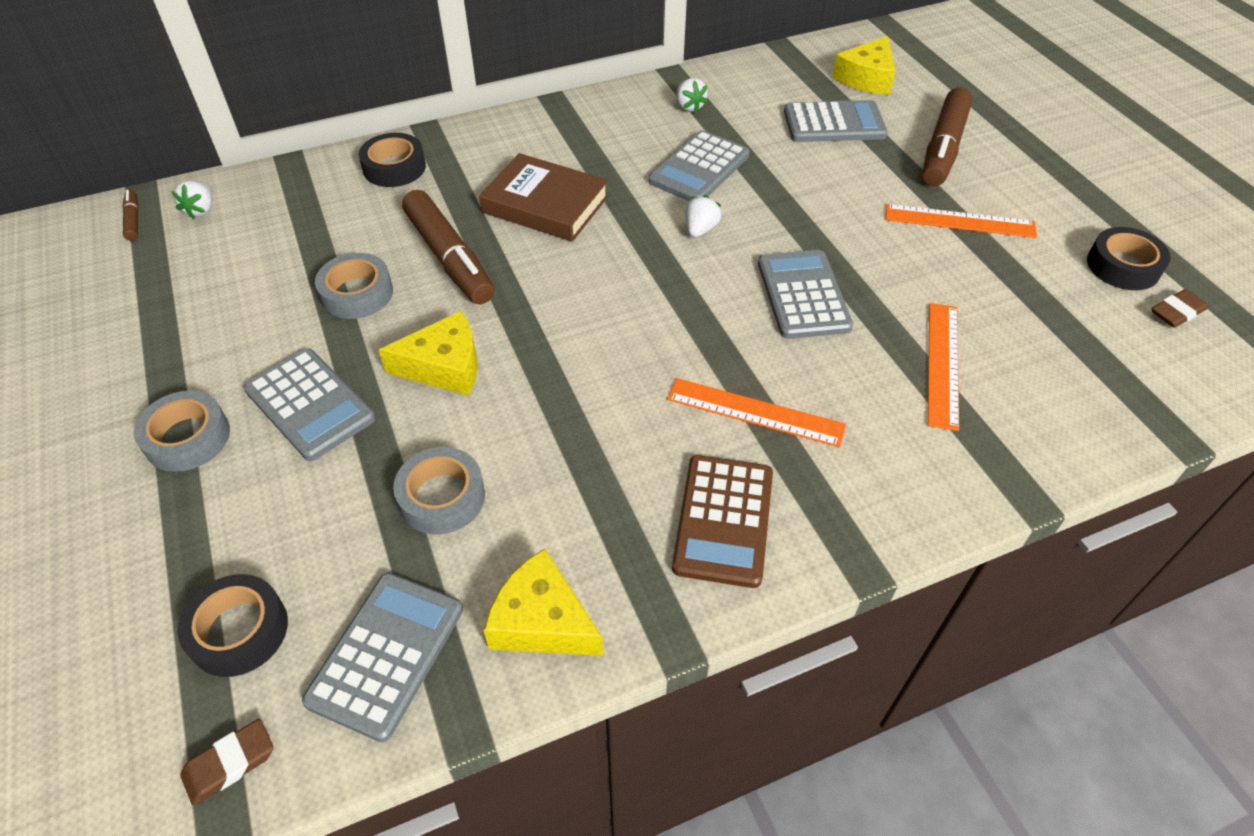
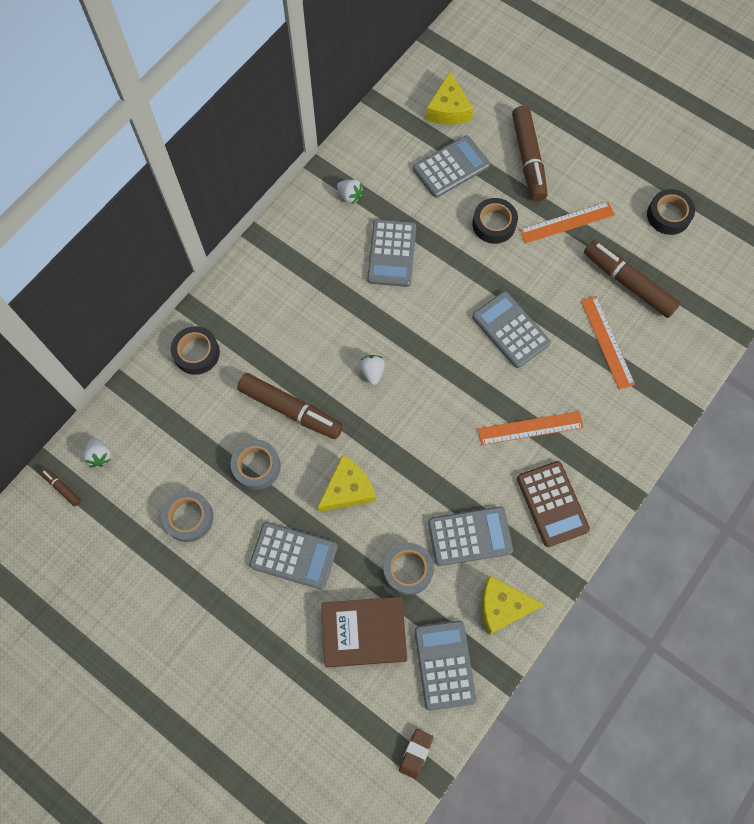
camera: 30 degrees left, 20 degrees up
grey tape [134,391,230,472] -> grey tape moved to [161,491,213,542]
black tape [177,574,288,677] -> black tape moved to [473,198,518,244]
brown book [479,153,609,242] -> brown book moved to [322,597,407,668]
white strawberry [685,195,721,238] -> white strawberry moved to [359,355,385,385]
brown eraser [1152,289,1208,328] -> none
none -> grey calculator [428,506,513,566]
none -> brown marker [584,240,680,318]

